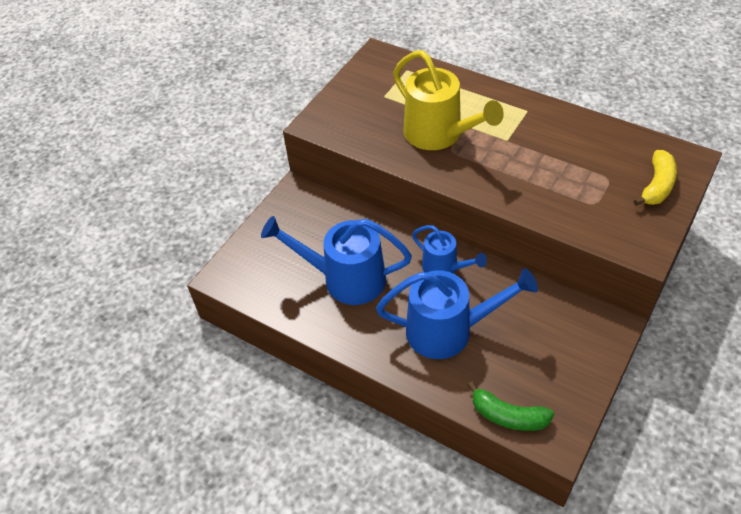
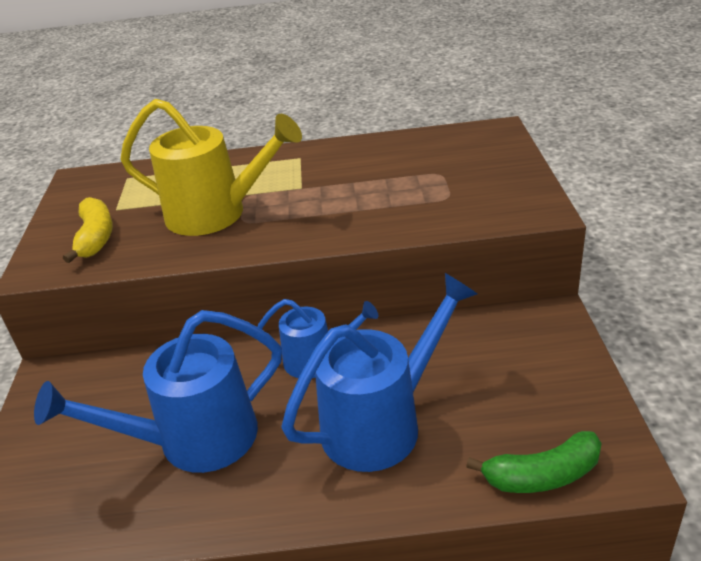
camera: 35 degrees left, 15 degrees down
yellow banana [634,150,677,206] -> yellow banana moved to [63,197,113,263]

